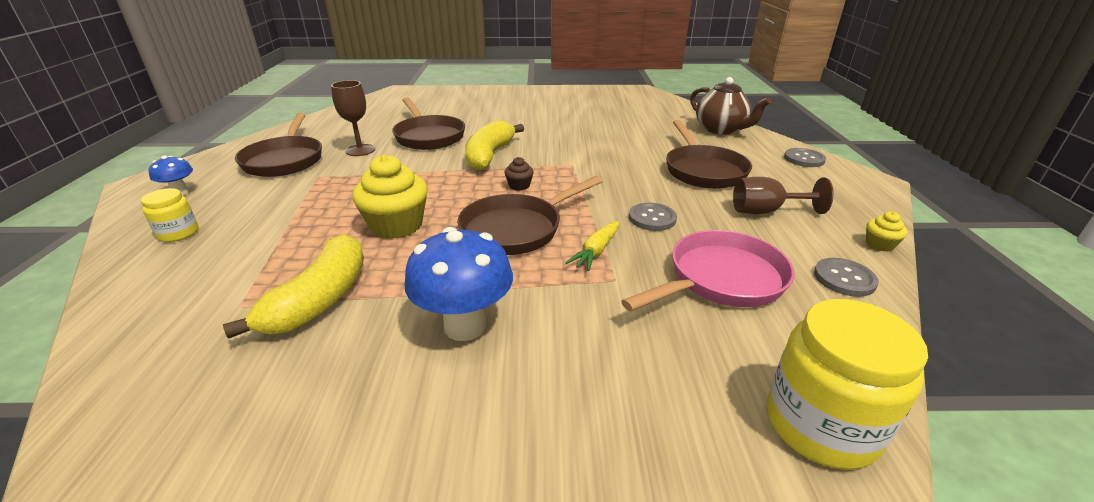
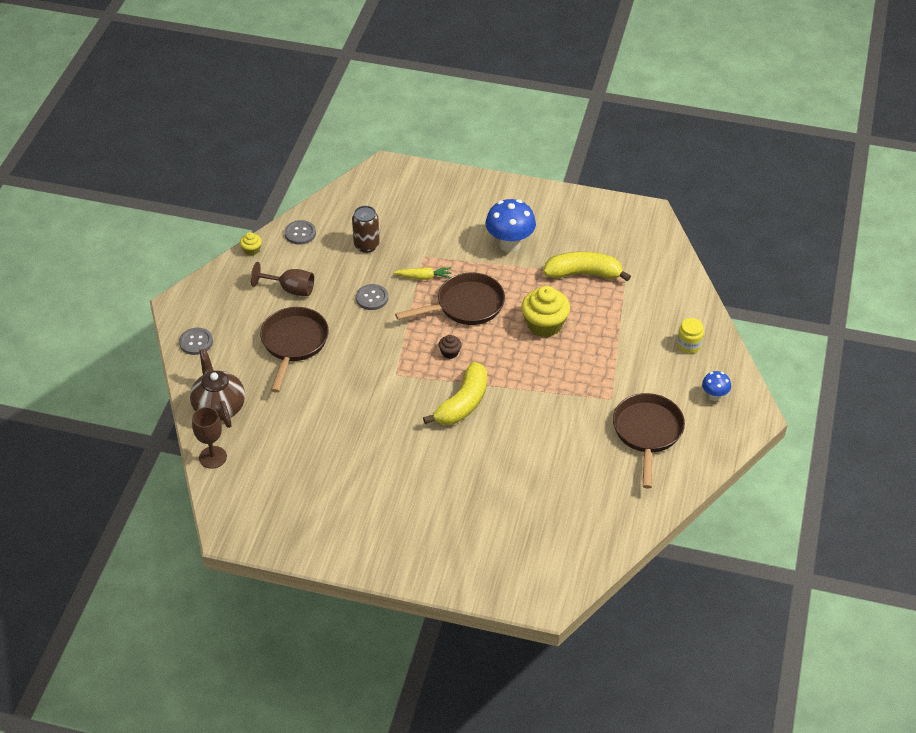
camera: 165 degrees left, 15 degrees up
yellow banana [223,234,364,339] -> yellow banana turned 60 degrees clockwise [543,251,631,281]
brown goblet [331,80,375,156] -> brown goblet moved to [192,407,227,469]
brown pan [392,97,465,150] -> none
yellow carrot [565,221,619,271] -> yellow carrot turned 45 degrees clockwise [393,267,451,280]
pink pan [621,230,795,311] -> brown can [352,206,380,253]
yellow jar [767,299,928,470] -> none

